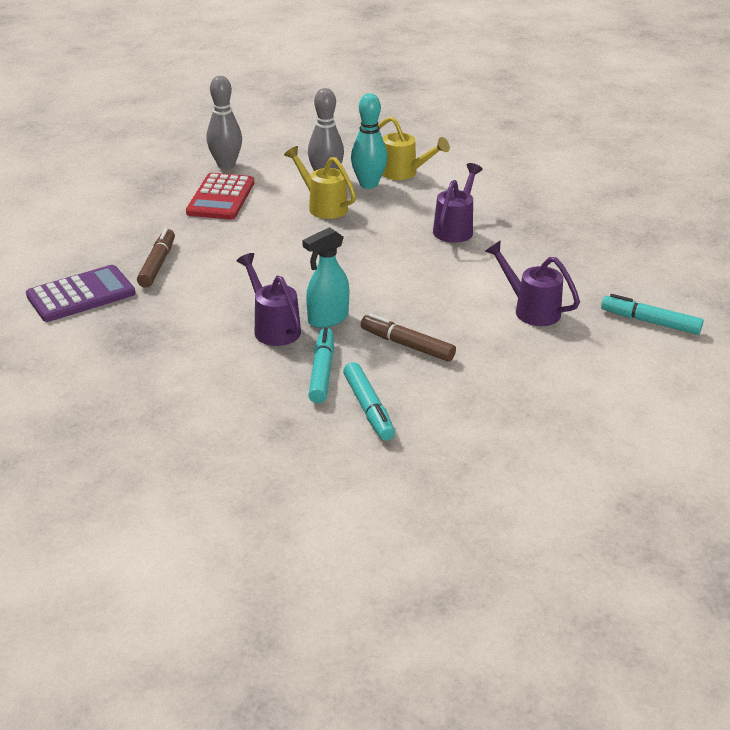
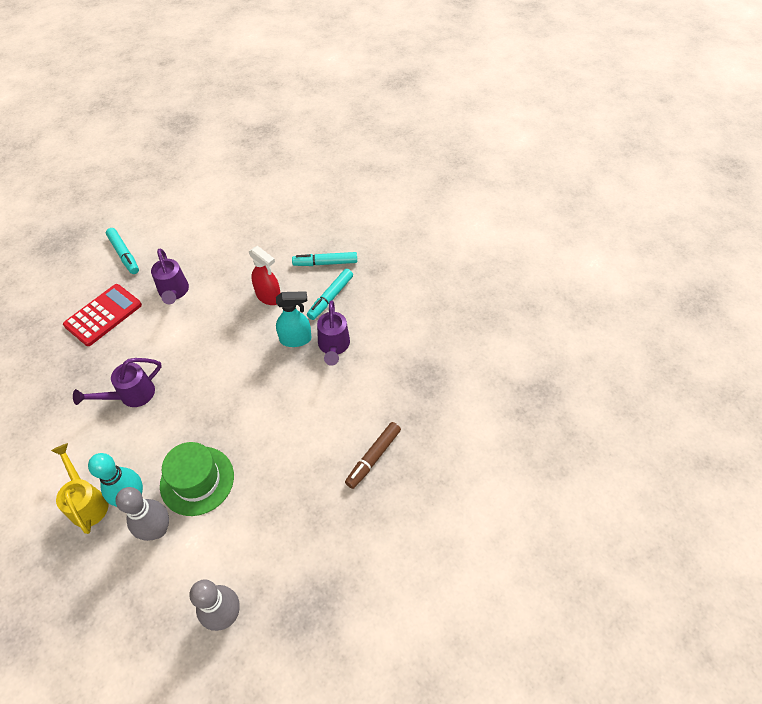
camera: 150 degrees left, 20 degrees up
purple calculator [26,265,135,322] -> none
red calculator [186,173,254,220] -> red calculator moved to [63,284,142,346]
yellow watering can [284,146,356,219] -> green hat [160,442,234,516]
turquoise marker [343,362,395,441] -> turquoise marker turned 105 degrees counterclockwise [292,252,357,266]
brown marker [361,313,456,362] -> red spray bottle [249,246,280,305]

